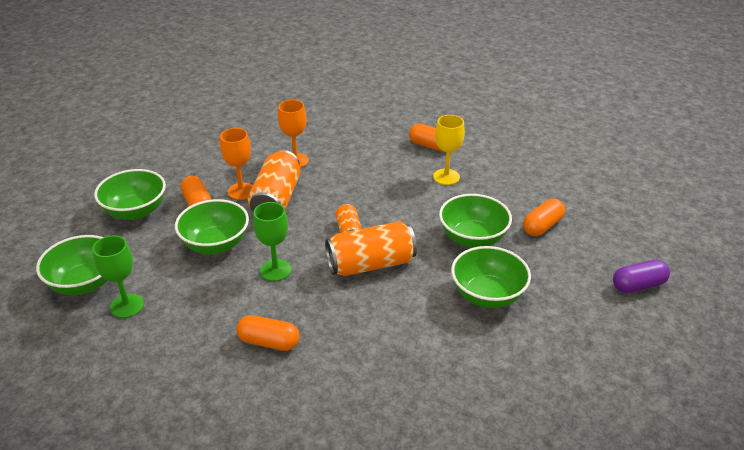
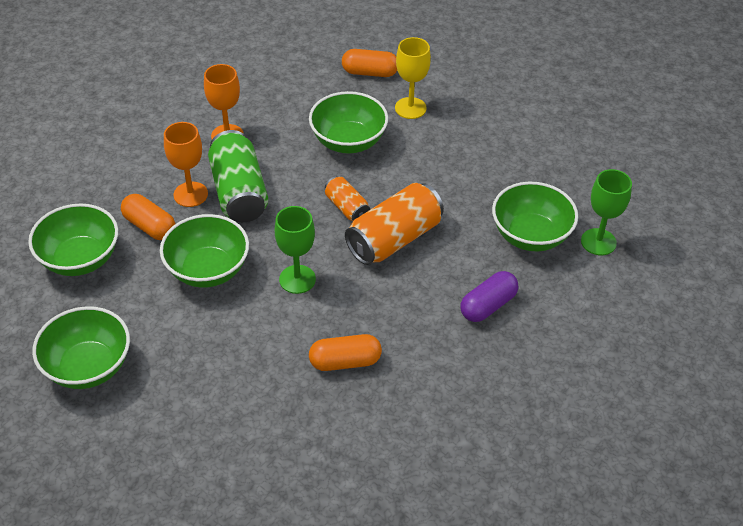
camera: 25 degrees left, 10 degrees up
green goblet [92,236,144,318] -> green goblet moved to [581,169,632,255]
orange can [248,150,301,213] -> green can [208,130,268,222]
green bowl [439,194,512,248] -> green bowl moved to [309,91,388,154]
orange capsule [523,199,565,236] -> none
purple capsule [613,260,670,293] -> purple capsule moved to [461,271,518,322]

